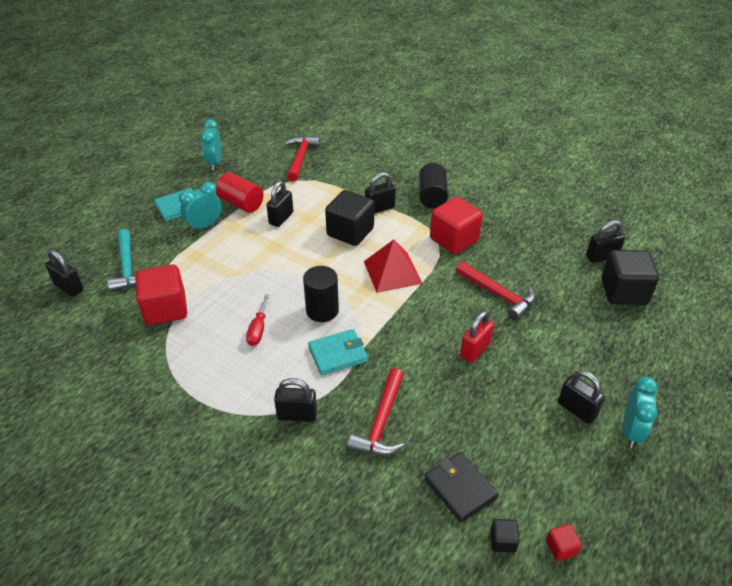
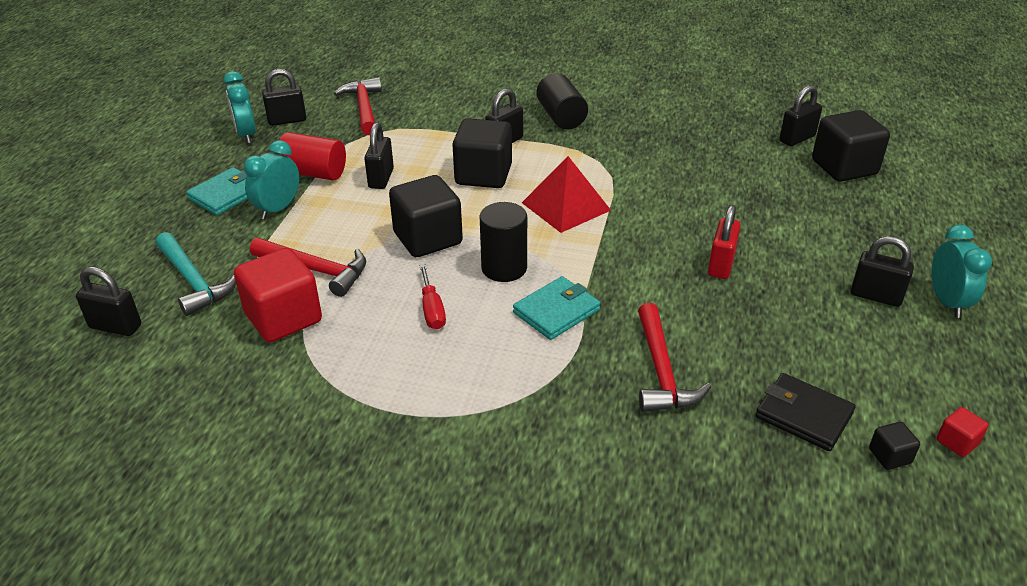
camera: 20 degrees left, 5 degrees down
black padlock [274,378,317,422] -> black padlock moved to [262,69,306,126]
red cube [430,197,483,254] -> none
red hammer [456,261,535,320] -> red hammer moved to [250,238,366,297]
none -> black cube [389,175,463,257]

